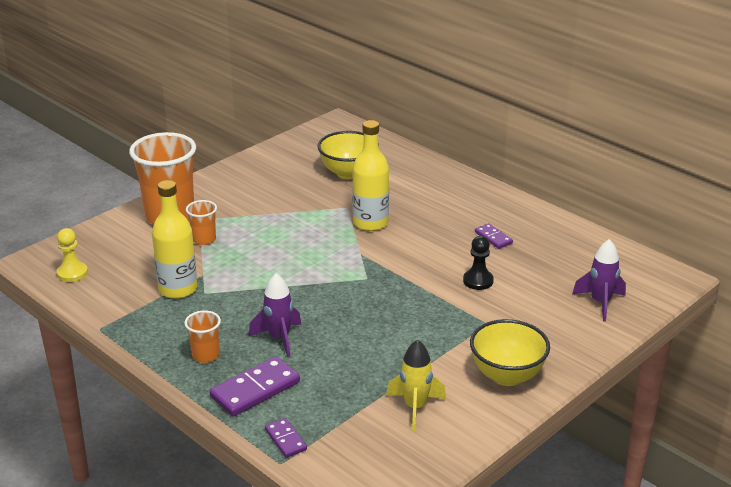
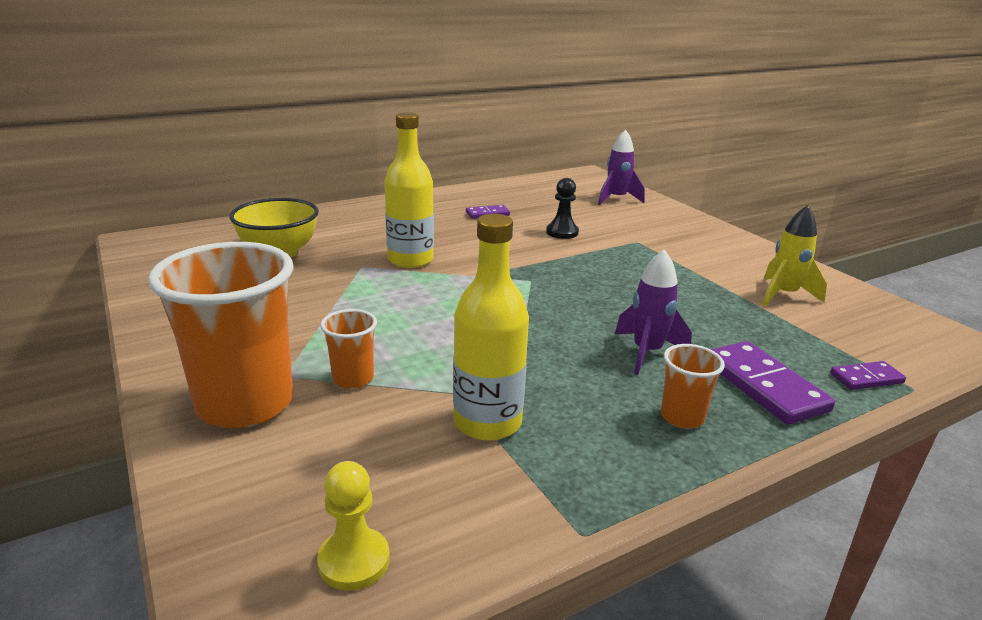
camera: 75 degrees left, 5 degrees down
yellow bowl [470,319,550,386] -> none

